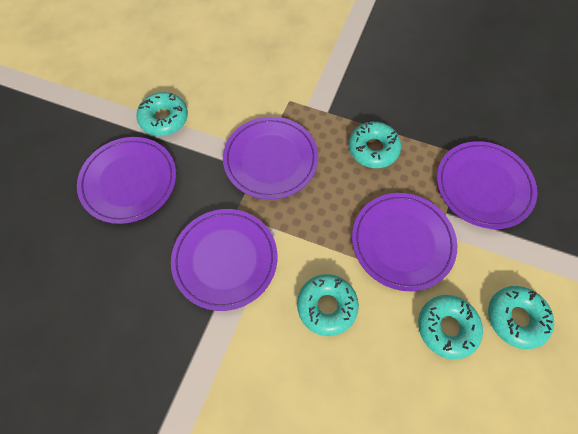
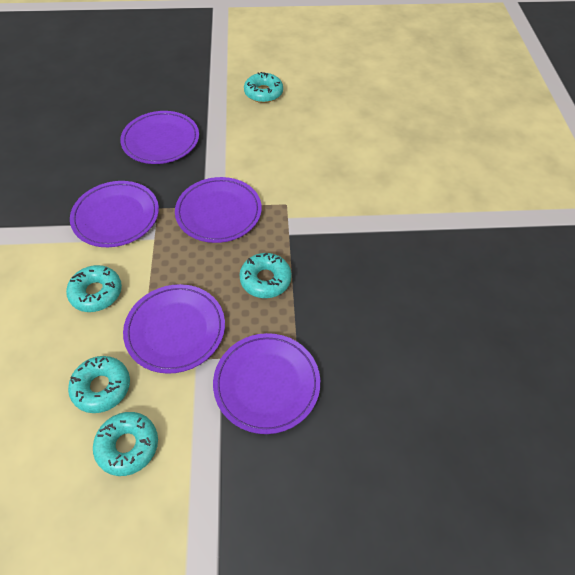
camera: 65 degrees right, 10 degrees down
turquoise donut [137,92,188,136] -> turquoise donut moved to [244,72,283,103]

